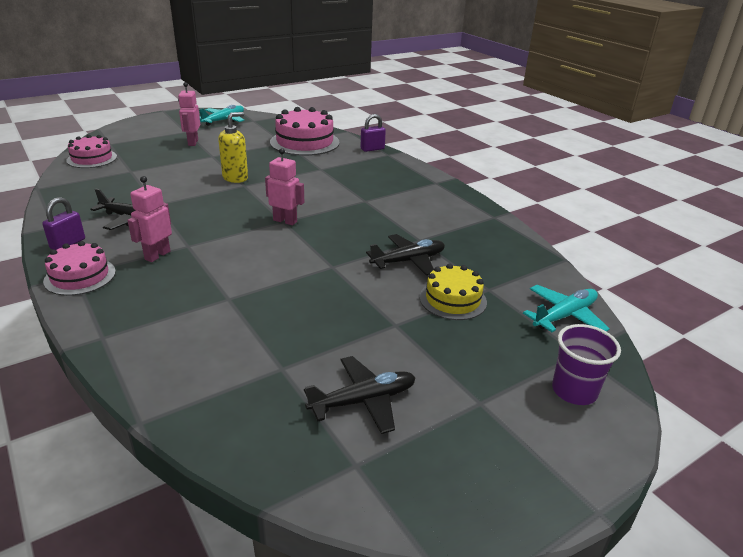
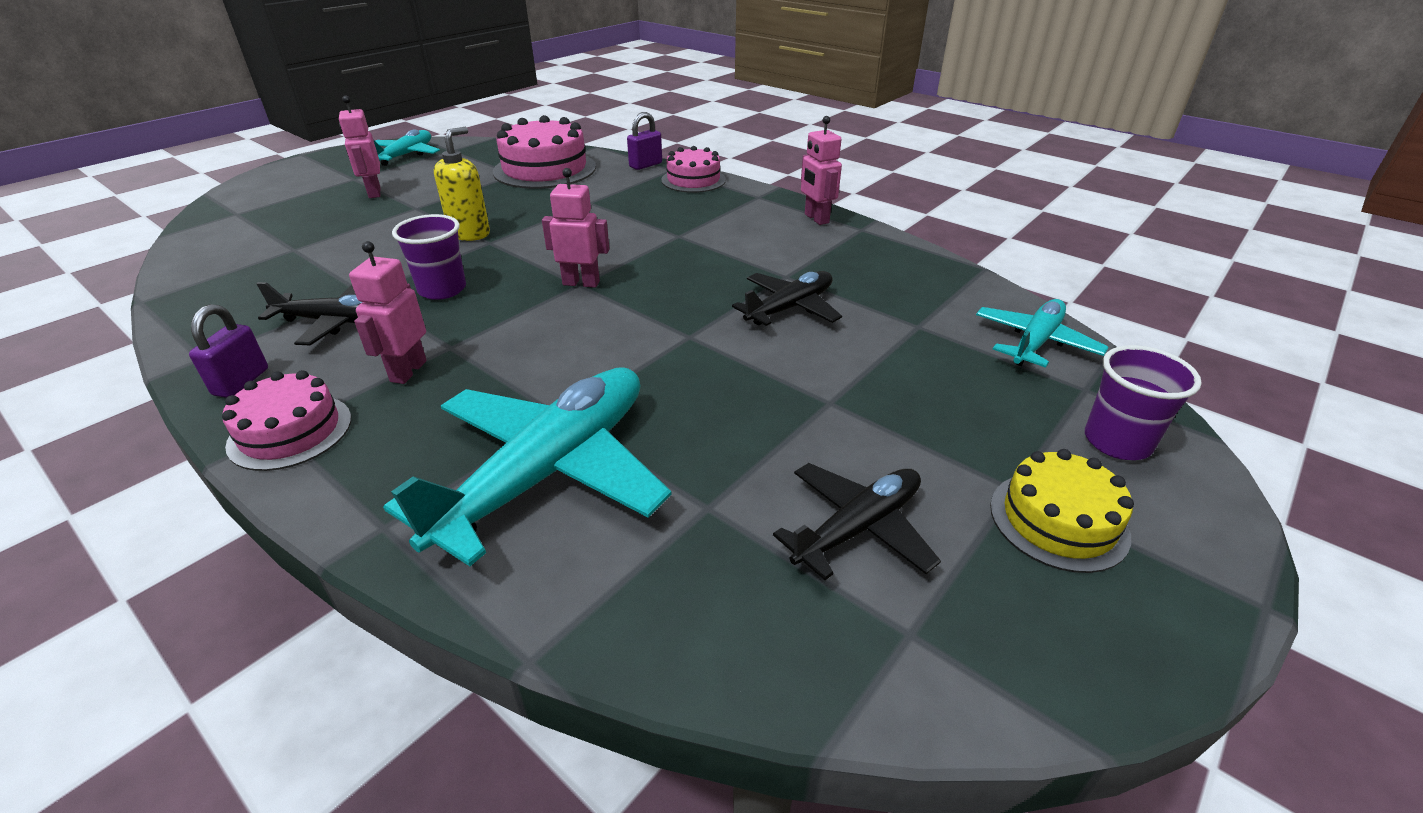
camera: 15 degrees left, 5 degrees up
pink cake [66,135,117,168] -> pink cake moved to [661,146,726,193]
yellow cake [420,263,487,320] -> yellow cake moved to [990,449,1134,573]
none -> turquoise plane [383,367,672,566]
none -> purple cup [392,214,466,300]
none -> pink robot [801,116,842,225]

